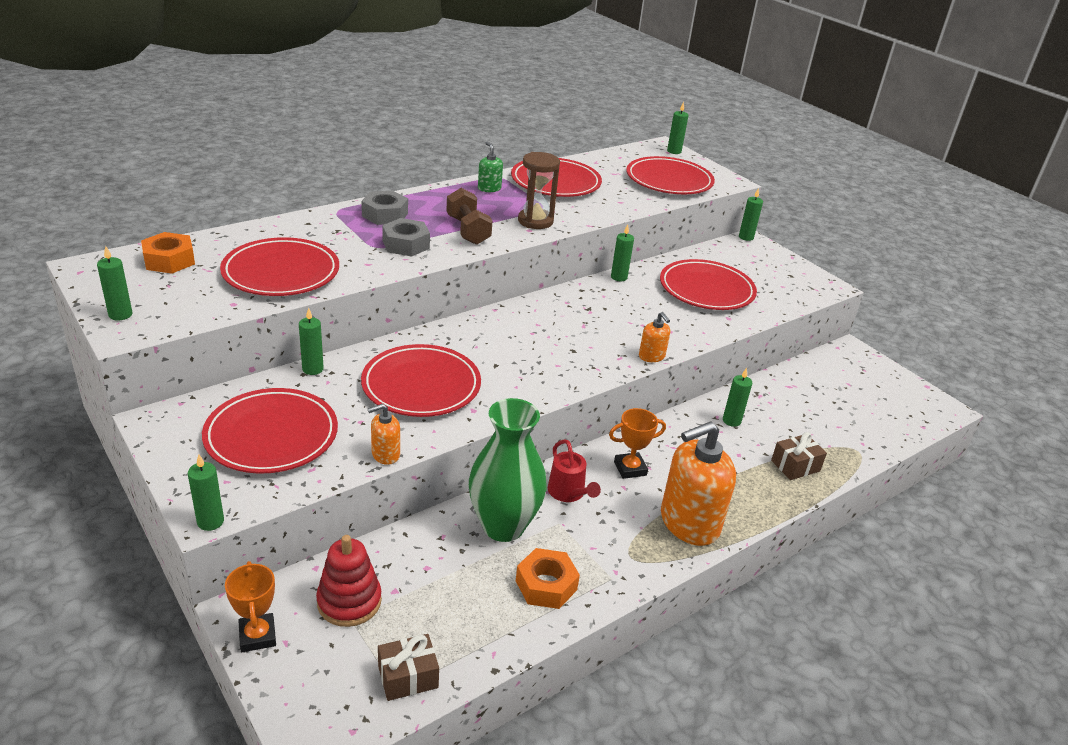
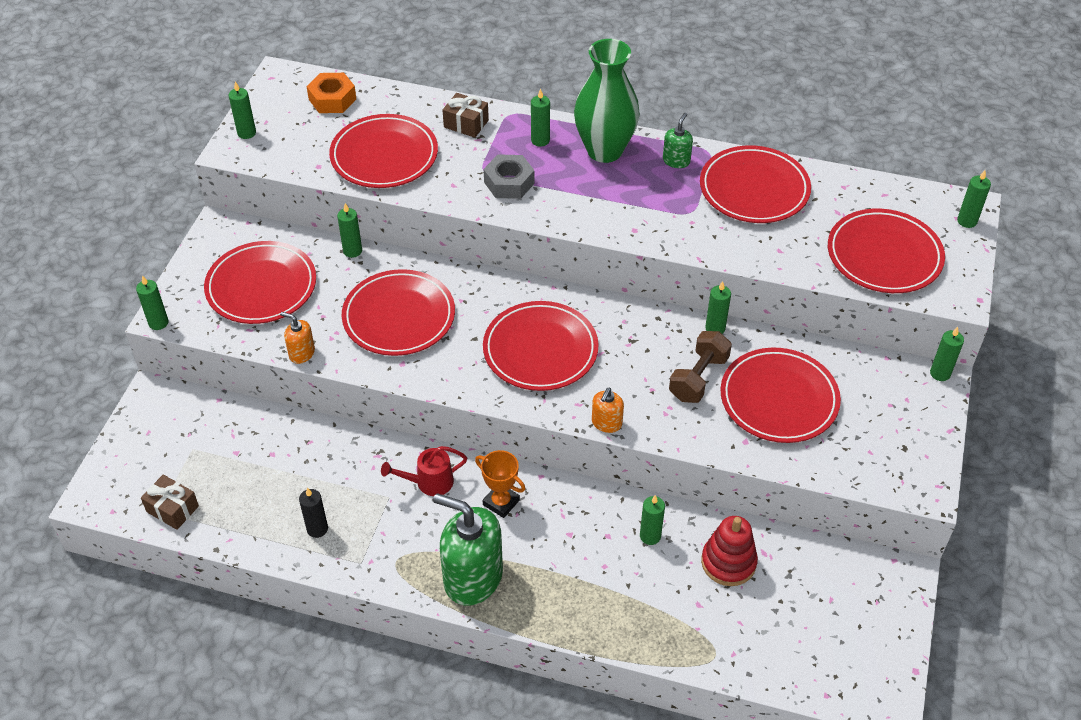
camera: 55 degrees right, 15 degrees up
orange trophy [225,561,276,652] -> none
red stacking toy [316,535,382,627] -> red stacking toy moved to [701,516,758,586]
grey nut [361,191,408,225] -> green candle [531,88,550,147]
brown dumbbell [447,188,493,245] -> brown dumbbell moved to [669,331,732,403]
green vase [469,398,547,542] -> green vase moved to [574,39,640,163]
orange nut [516,548,580,609] -> black candle [299,487,328,538]
brown hourglass [518,152,560,229] -> none
red watering can [548,439,601,502] -> red watering can turned 45 degrees clockwise [381,446,467,496]
orange soap dispenser [661,421,736,546] -> green soap dispenser [433,493,503,606]
brown gift [771,432,827,480] -> brown gift moved to [443,93,489,138]
none -> red plate [483,301,599,391]

